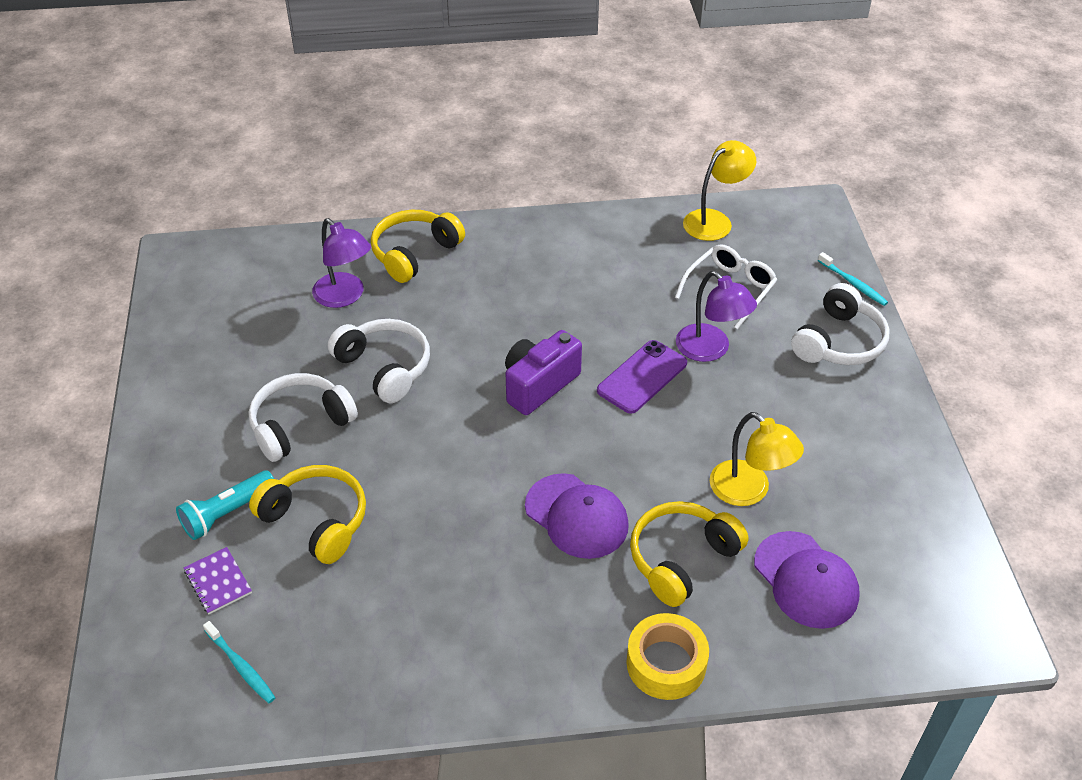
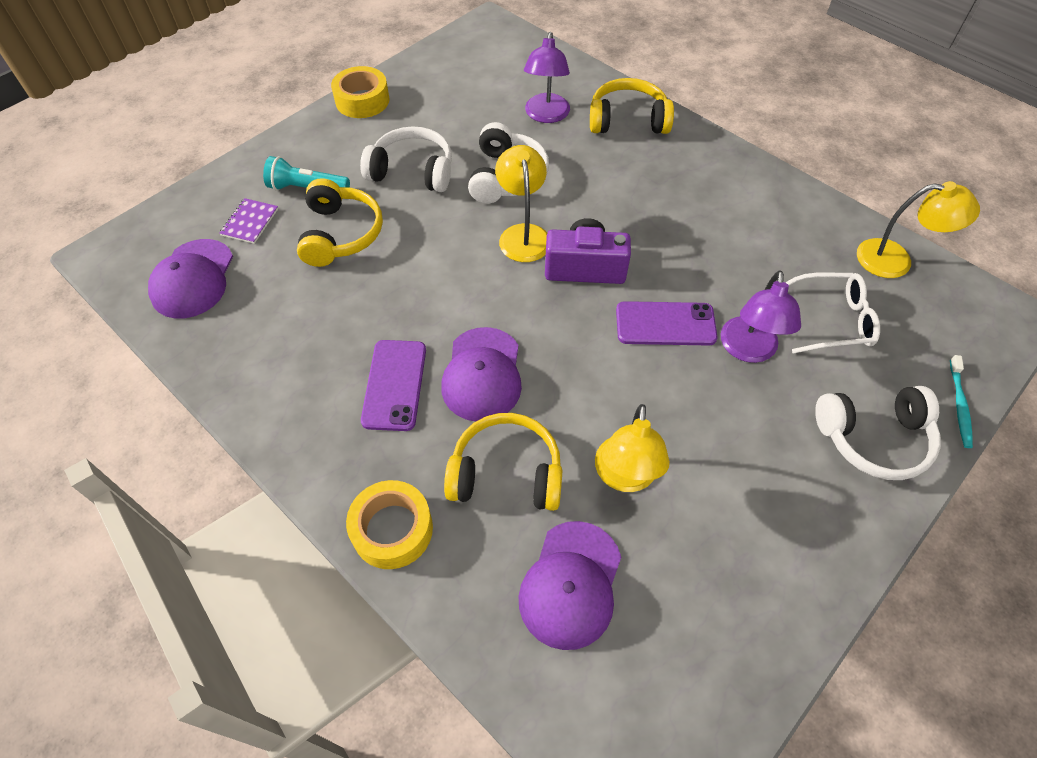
camera: 50 degrees right, 10 degrees up
turquoise toothbrush [203,621,276,703] -> purple cap [148,239,233,319]
none -> yellow tape [331,66,389,118]
none -> purple phone [361,340,426,431]
none -> yellow lamp [495,145,547,262]

